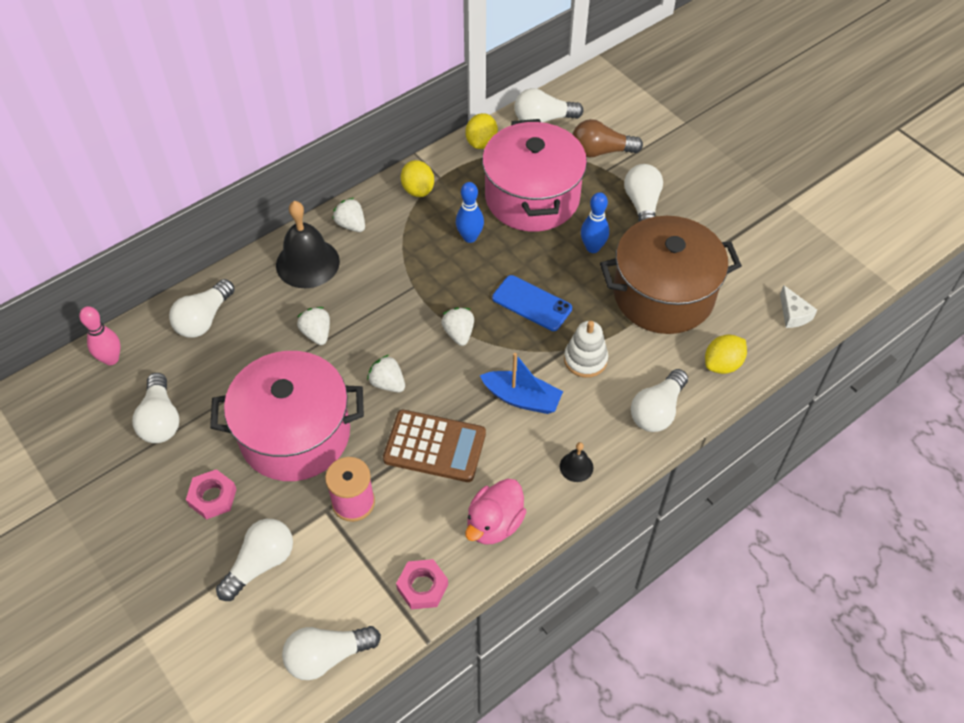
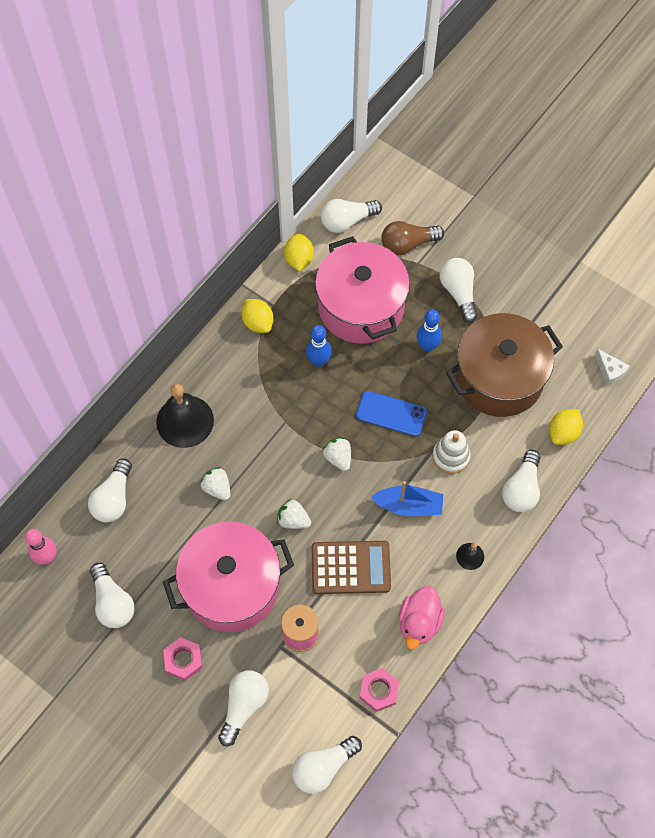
camera: 15 degrees left, 10 degrees up
white strawberry [333,198,365,232] -> none

